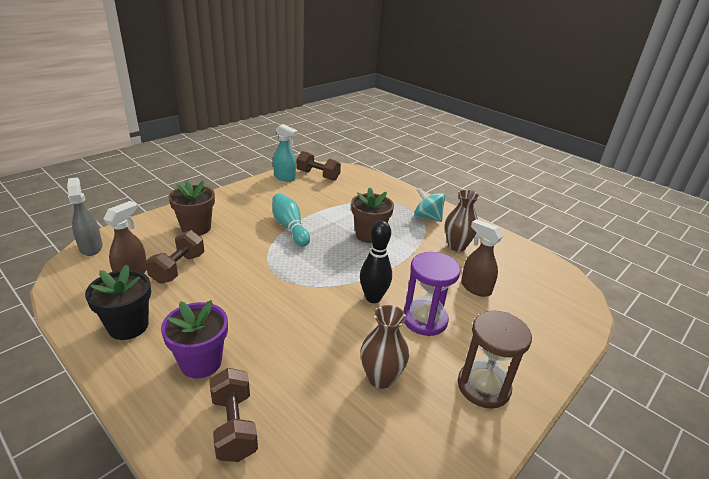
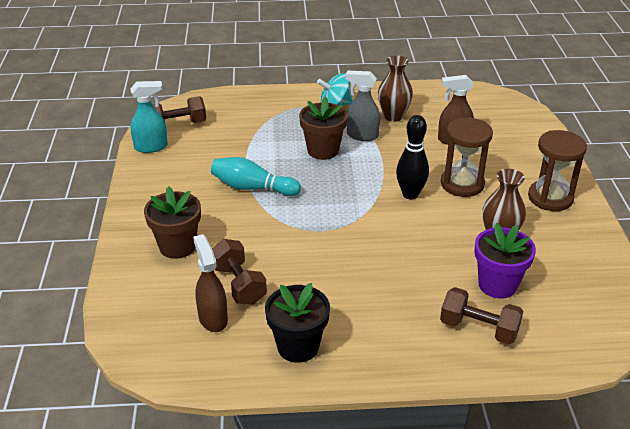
camera: 45 degrees left, 5 degrees up
grey spray bottle [67,177,103,256] -> grey spray bottle moved to [345,71,380,141]
purple flower pot [161,300,228,378] -> purple flower pot moved to [474,223,536,299]
purple hourglass [403,252,461,336] -> brown hourglass [441,117,493,197]

